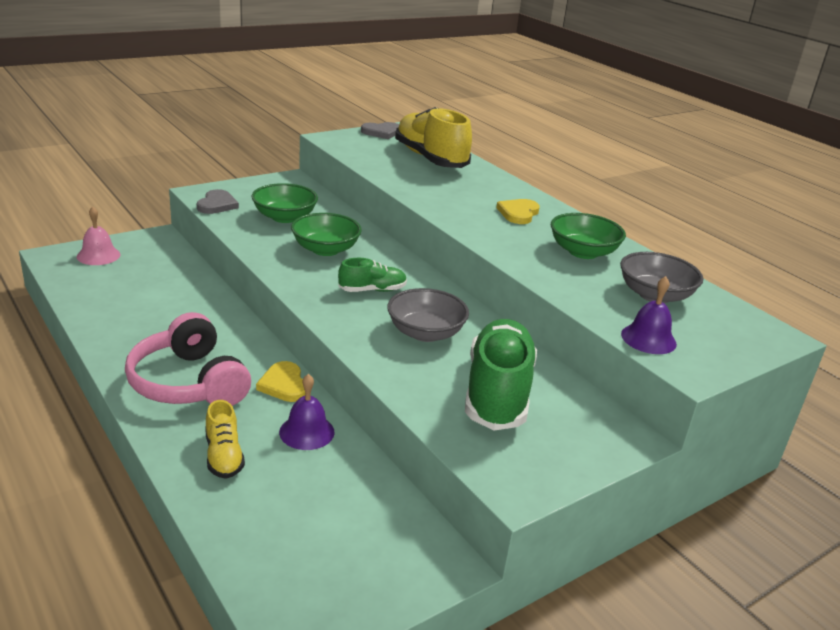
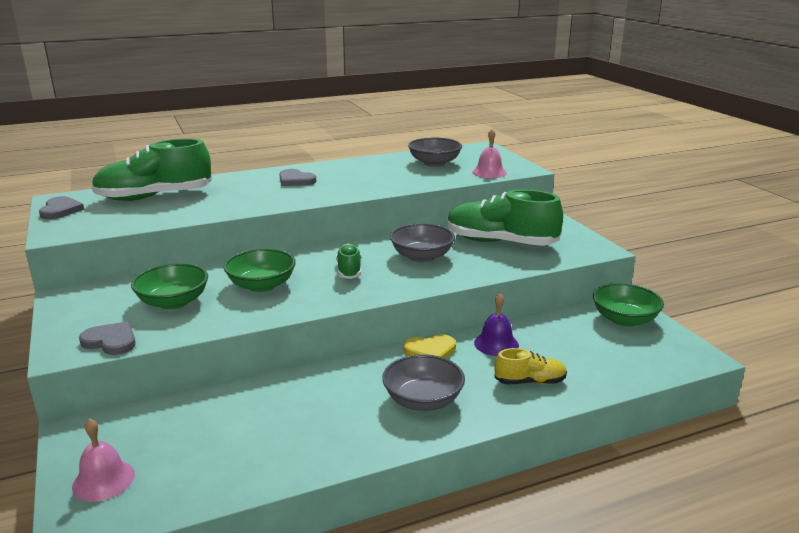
camera: 75 degrees left, 5 degrees down
pink headphones [125,312,251,406] -> grey bowl [382,354,465,411]
yellow shoe [395,107,472,168] -> green shoe [92,139,212,201]
yellow heart [496,199,540,224] -> grey heart [279,169,316,186]
green bowl [551,213,626,259] -> green bowl moved to [593,283,664,327]
purple bell [621,276,677,354] -> pink bell [472,129,507,178]

